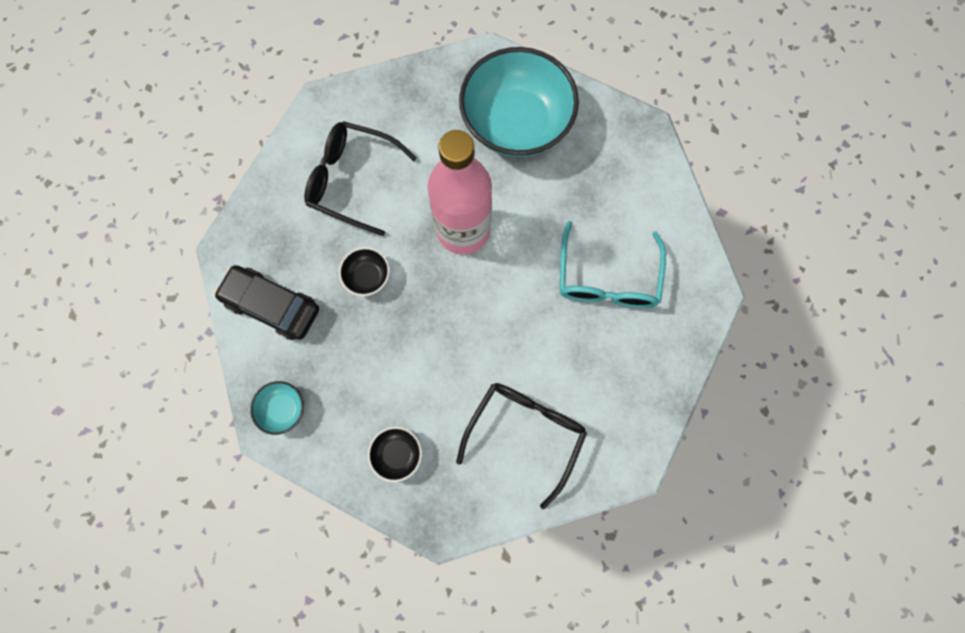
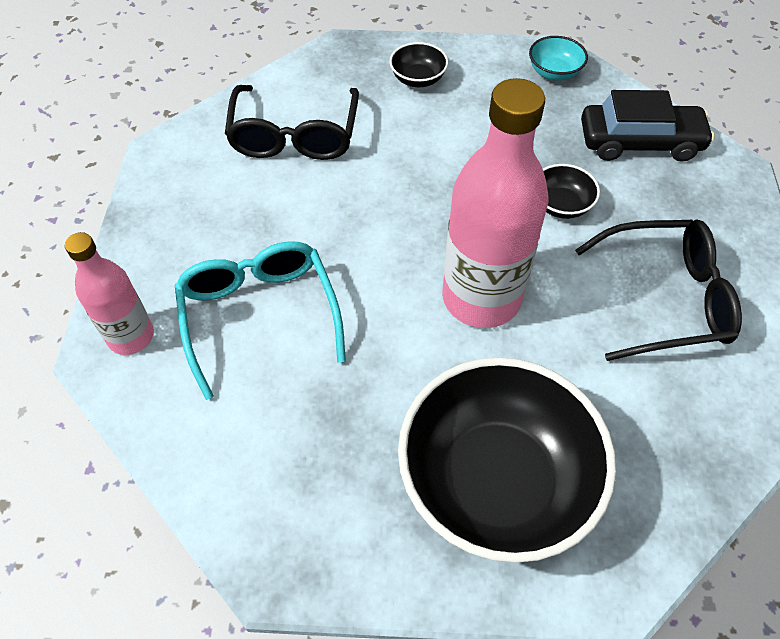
camera: 155 degrees right, 20 degrees down
turquoise bowl [459,47,579,157] -> black bowl [398,357,616,563]
none -> pink bottle [65,232,154,355]

